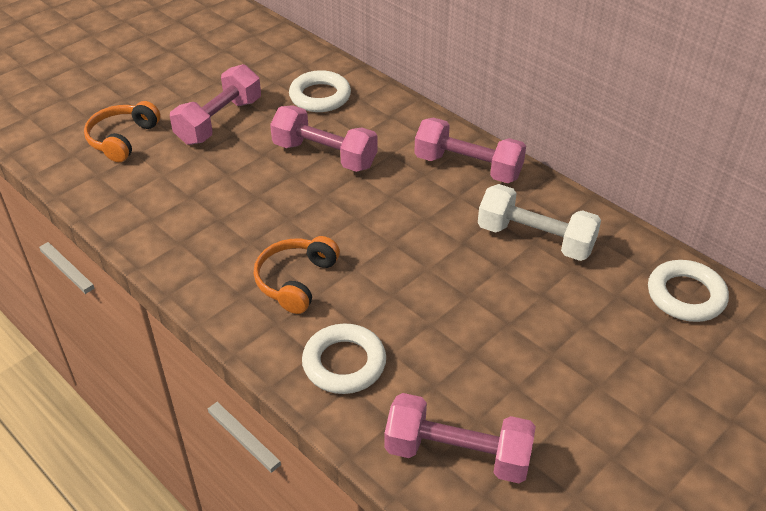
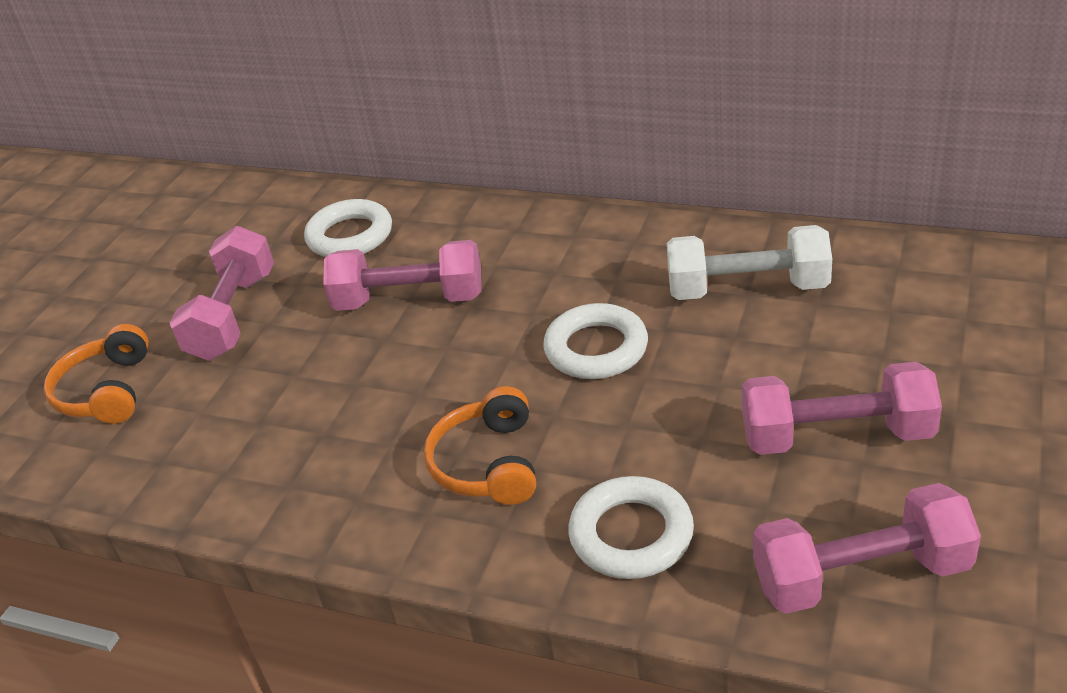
camera: 20 degrees left, 5 degrees down
pink dumbbell [414,117,526,183] -> pink dumbbell moved to [742,362,942,455]
white ring [648,260,729,322] -> white ring moved to [543,303,648,379]

